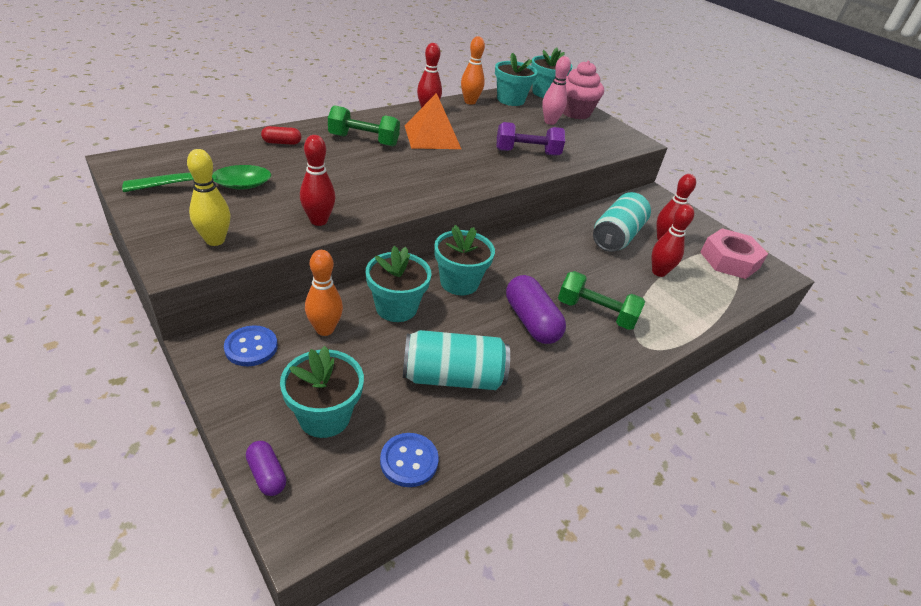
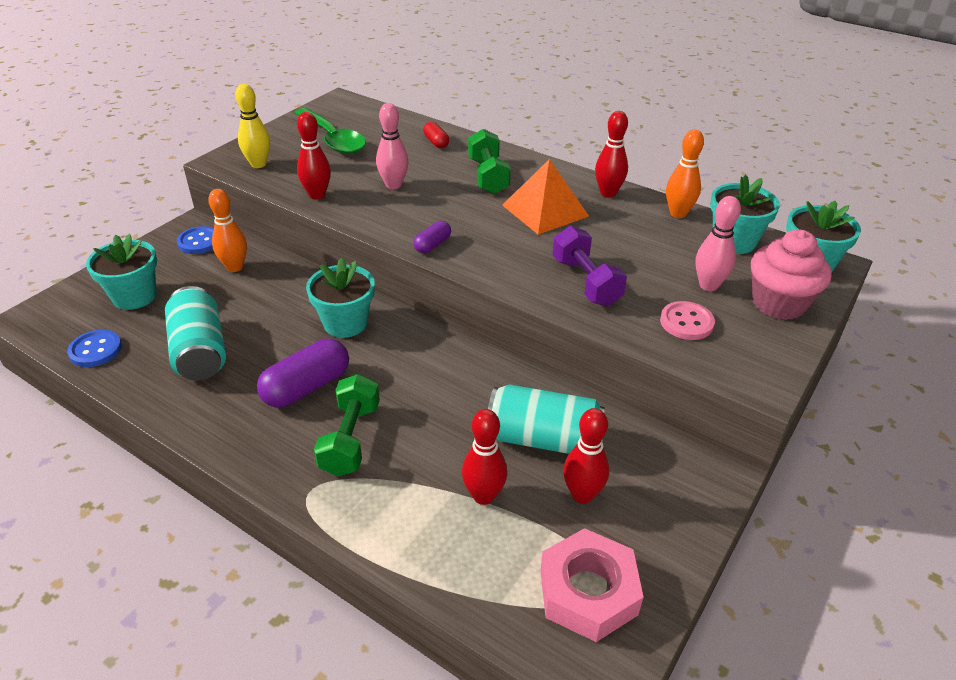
camera: 75 degrees right, 0 degrees up
purple capsule [246,441,286,496] -> purple capsule moved to [414,221,451,253]
turquoise flower pot [366,246,431,322] -> none
none -> pink bowling pin [376,103,408,189]
none -> pink button [660,301,715,340]

